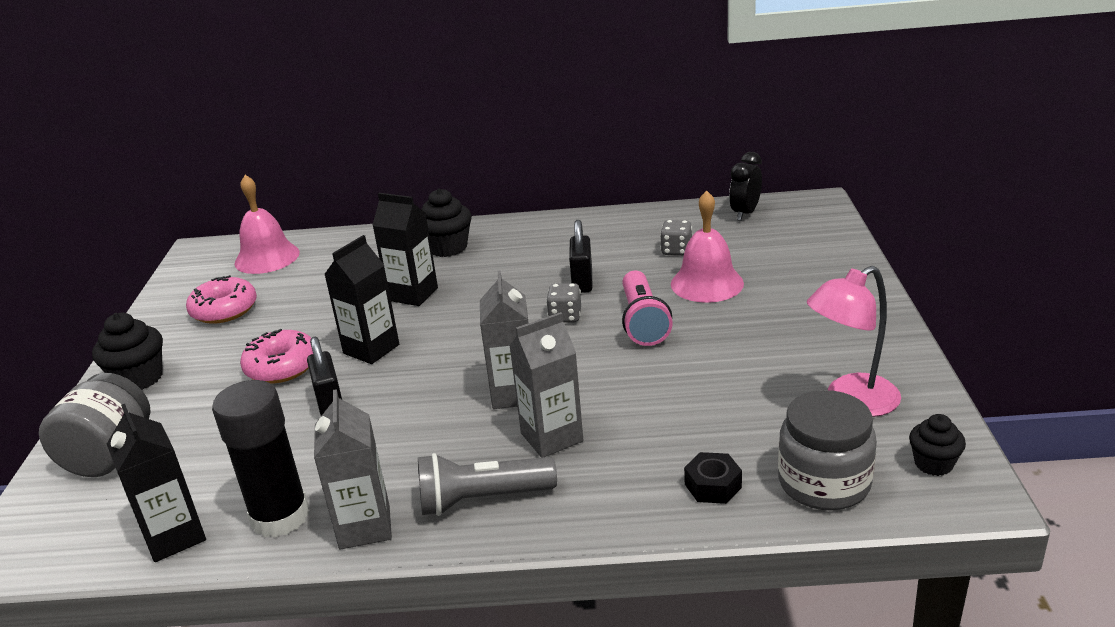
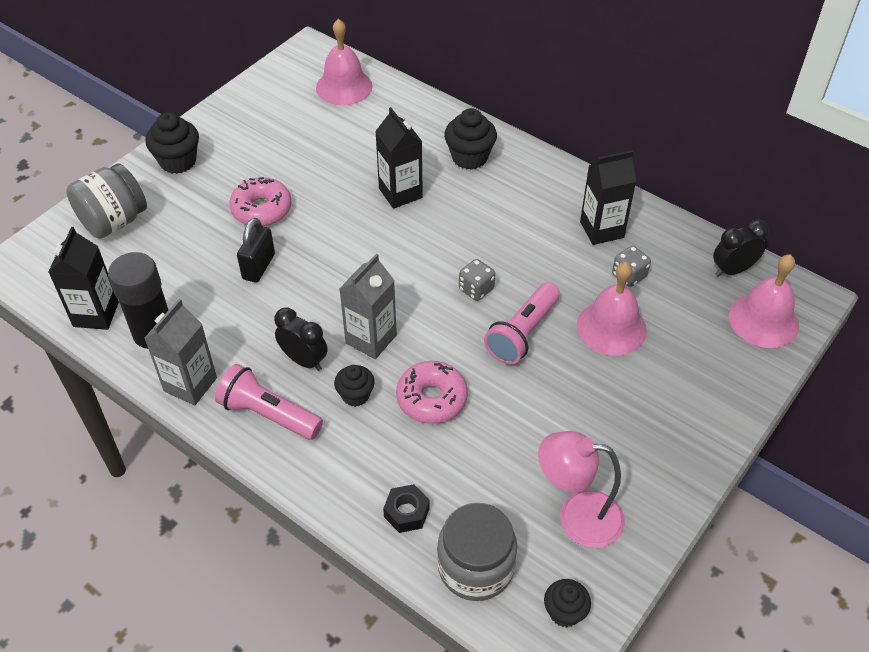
camera: 35 degrees right, 20 degrees up
pink donut [186,275,257,324] -> pink donut moved to [396,361,468,424]
black carton [324,235,399,364] -> black carton moved to [580,151,636,245]
grey flashlight [418,453,557,516] -> pink flashlight [215,364,323,440]
grey carton [509,312,583,458] -> black cupcake [334,365,375,407]
black padlock [569,220,592,293] -> none
none -> black clock [274,307,328,371]
none -> pink bell [729,254,799,348]

